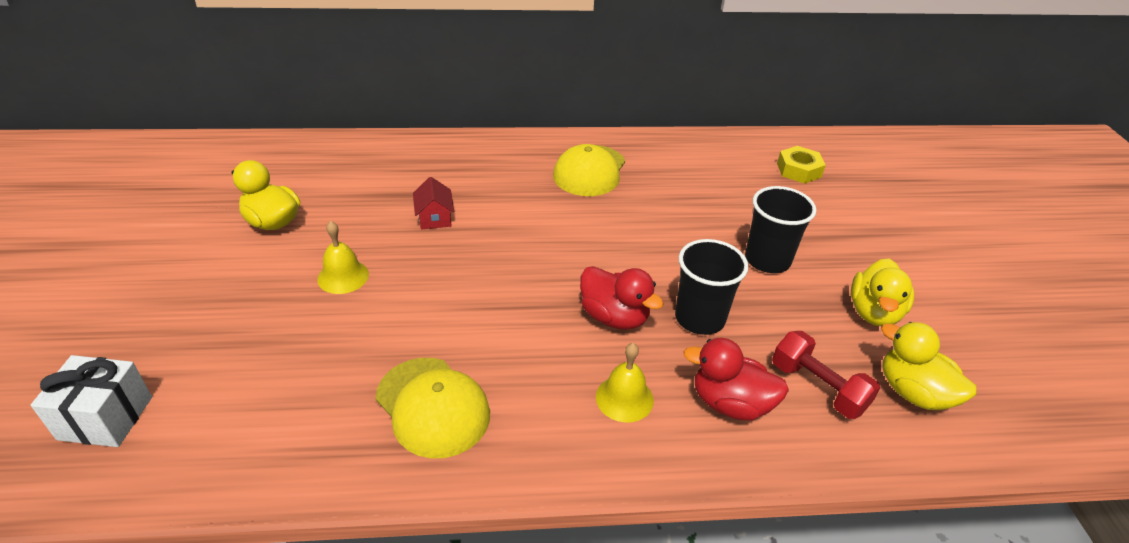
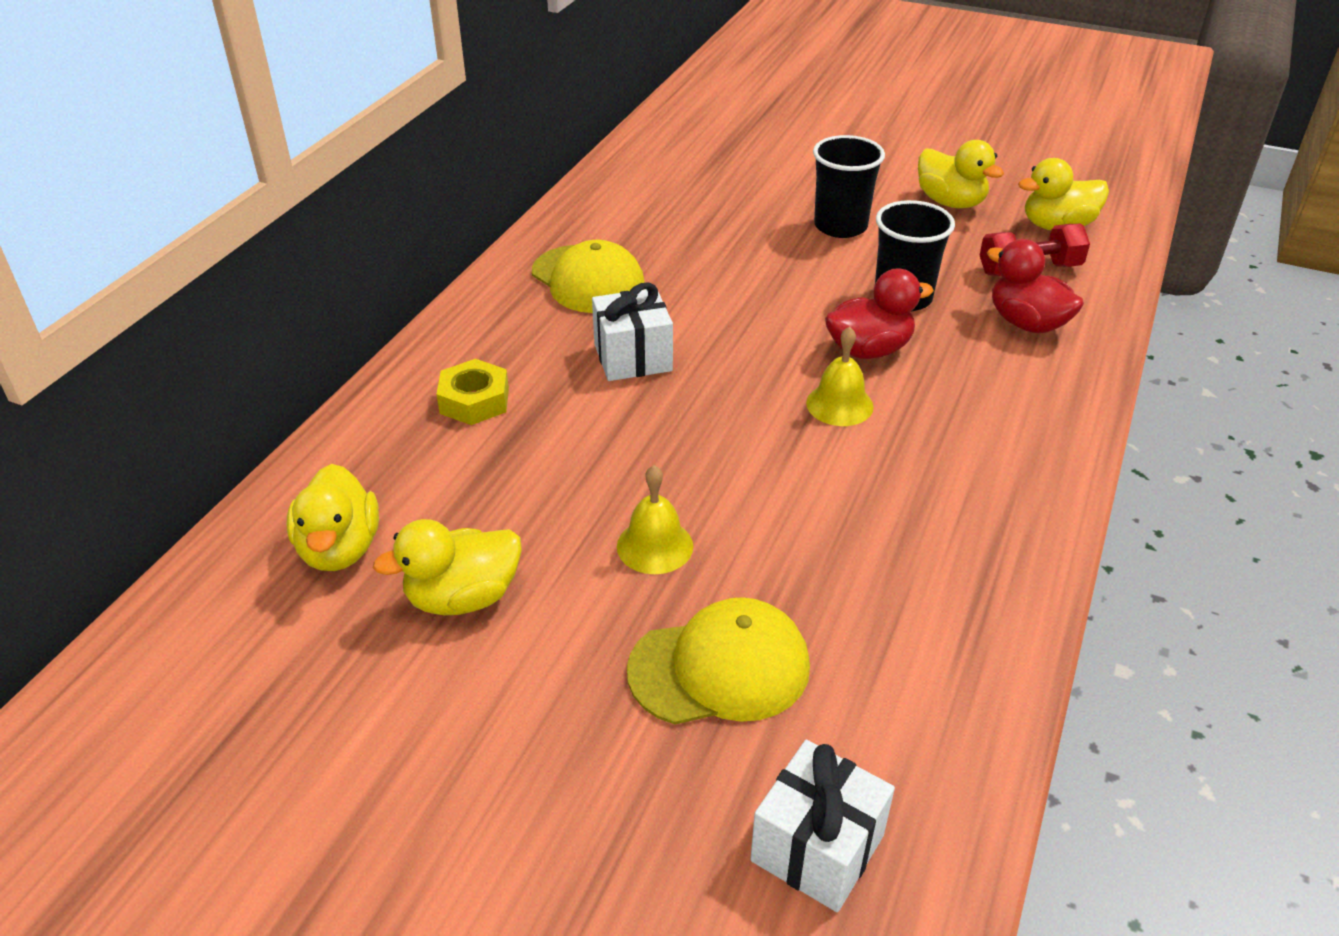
camera: 60 degrees left, 0 degrees up
yellow cap [376,358,490,458] -> yellow cap moved to [627,597,810,725]
red house [413,177,454,230] -> none
yellow bell [596,343,654,422] -> yellow bell moved to [806,326,873,426]
red duck [683,338,789,420] -> red duck turned 90 degrees clockwise [987,239,1084,333]
yellow nut [777,146,826,184] -> yellow nut moved to [436,359,509,425]
none -> yellow duck [287,464,379,571]
none -> white gift [592,282,673,381]

